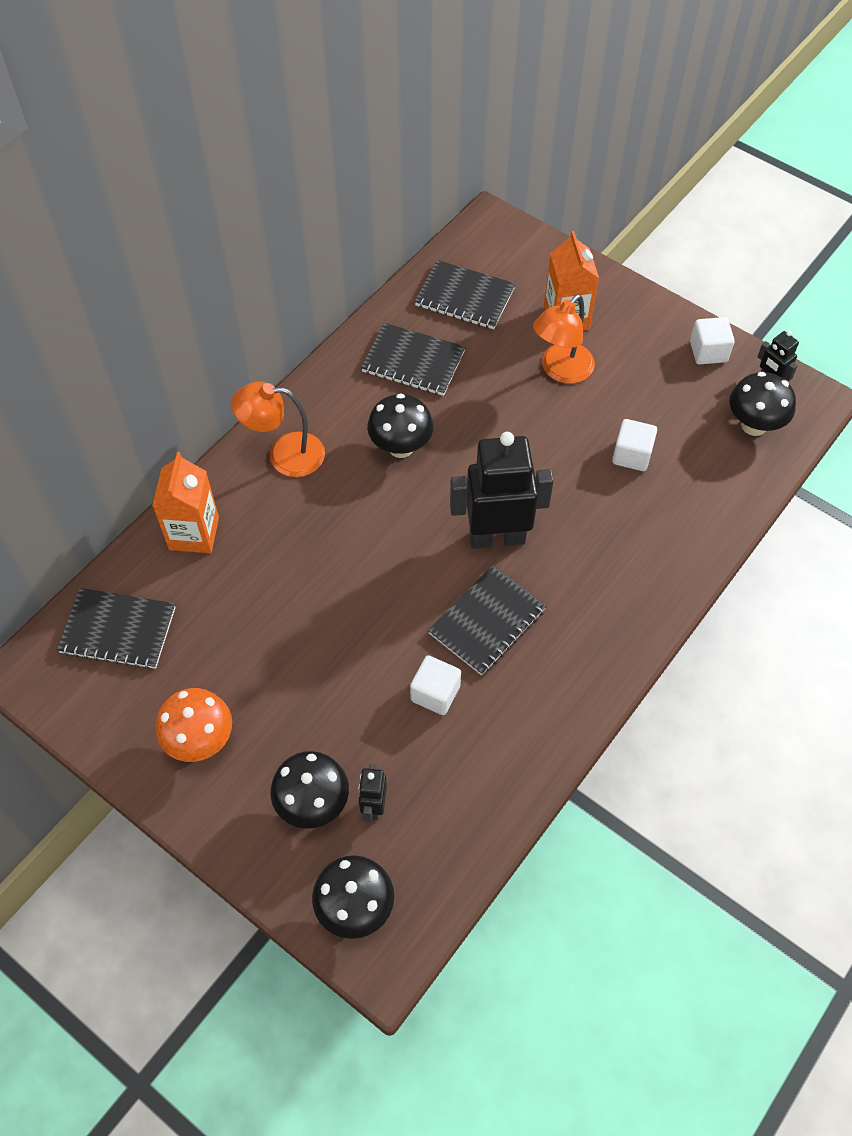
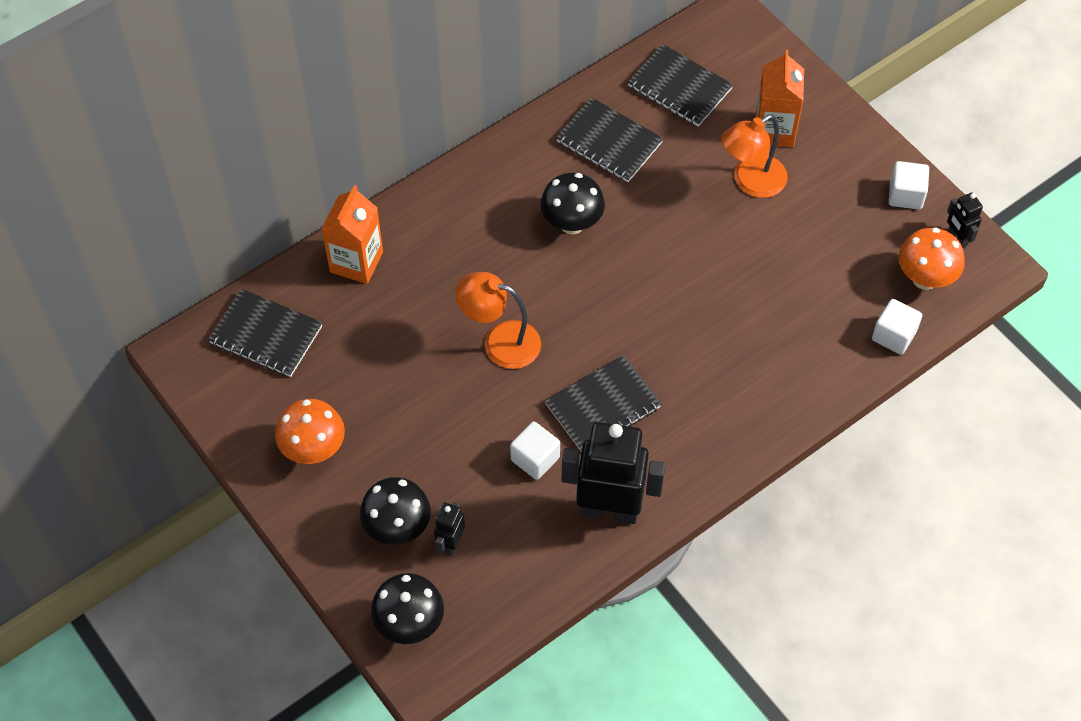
camera: 15 degrees right, 0 degrees up
orange lamp [231,382,325,477] -> orange lamp moved to [455,272,541,369]
black robot [450,432,554,549] -> black robot moved to [562,422,666,524]
white cube [612,419,657,471] -> white cube moved to [872,299,922,355]
black mushroom [730,372,796,436] -> orange mushroom [898,228,965,290]

